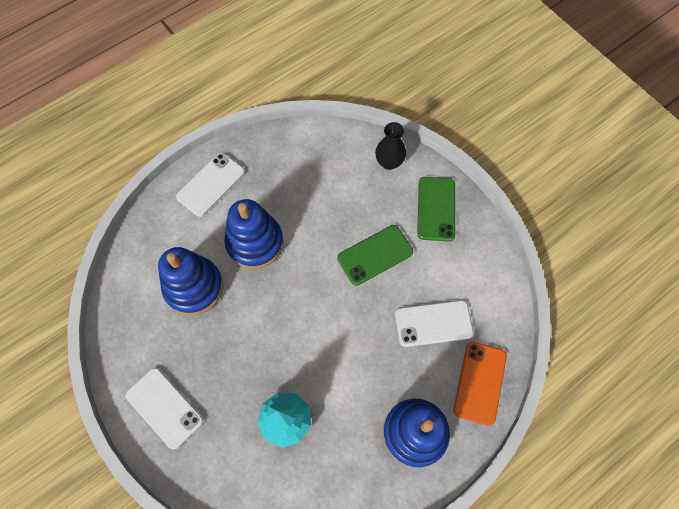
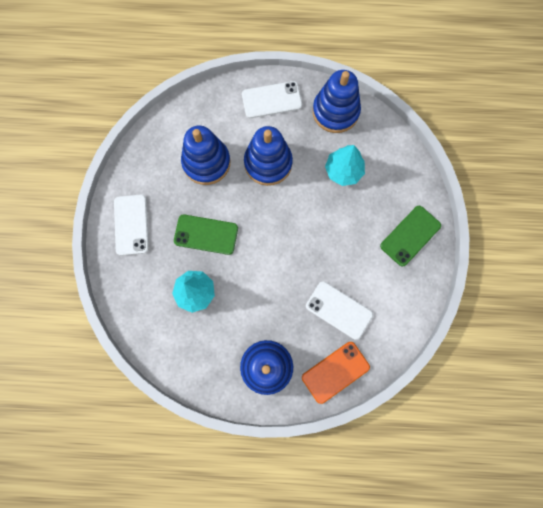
camera: 40 degrees right, 10 degrees up
green phone [337,225,413,286] -> green phone moved to [174,214,238,255]
black vase [375,122,406,170] -> none
none -> blue stacking toy [313,70,361,133]
none -> turquoise tree [325,145,365,186]

